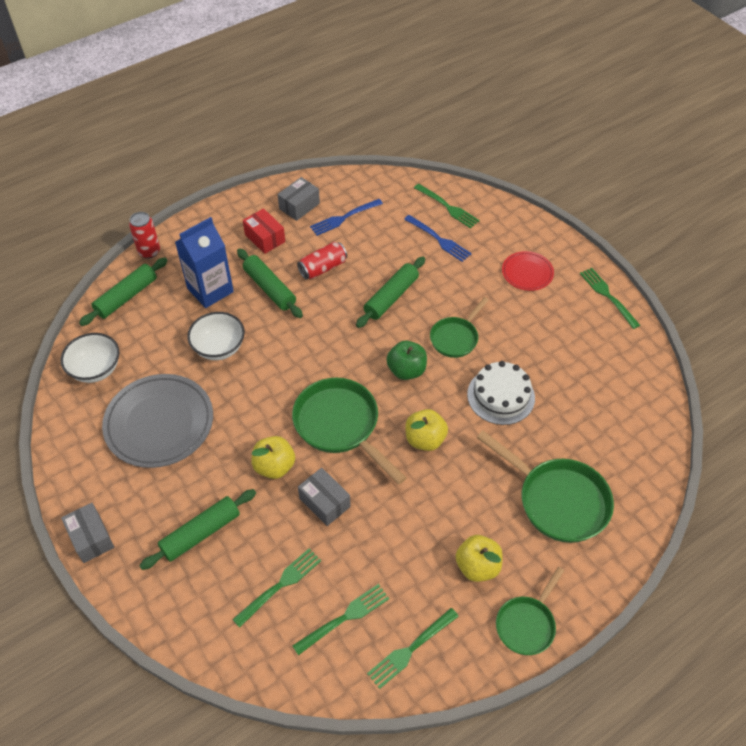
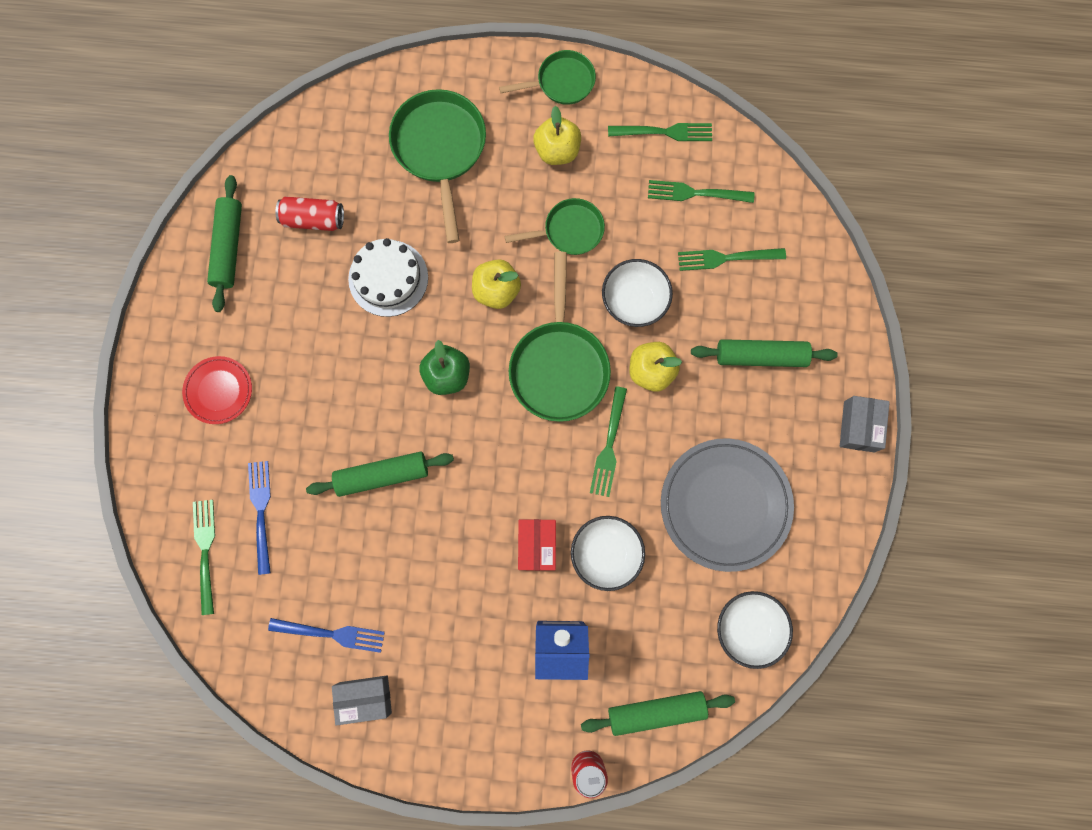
camera: 140 degrees left, 25 degrees up
green rolling pin [237,249,303,318] -> green rolling pin moved to [207,175,242,312]
red box [243,208,285,254] -> red box moved to [518,519,556,571]
red can [297,242,347,280] -> red can moved to [276,196,344,231]
grey box [298,468,351,526] -> white bowl [602,259,673,327]
green pan [430,297,489,358] -> green pan moved to [505,198,605,255]
green fork [580,268,640,329] -> green fork moved to [590,386,627,497]

